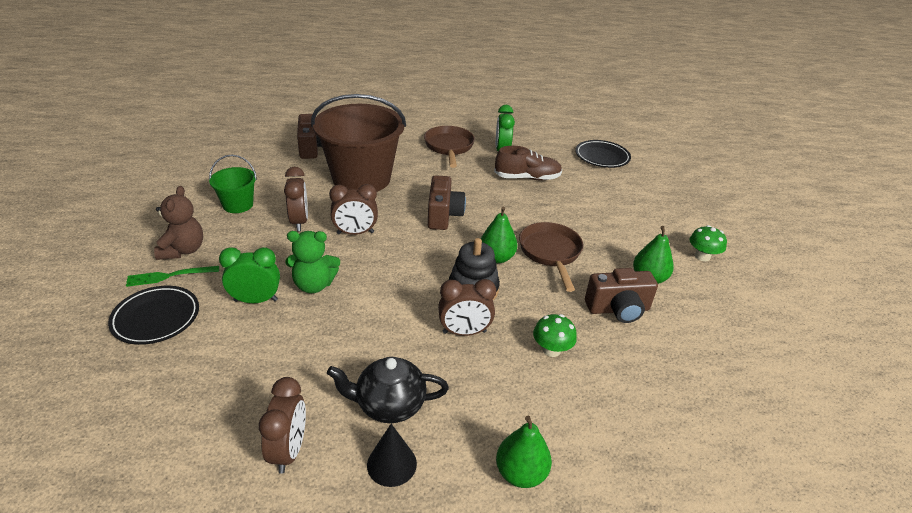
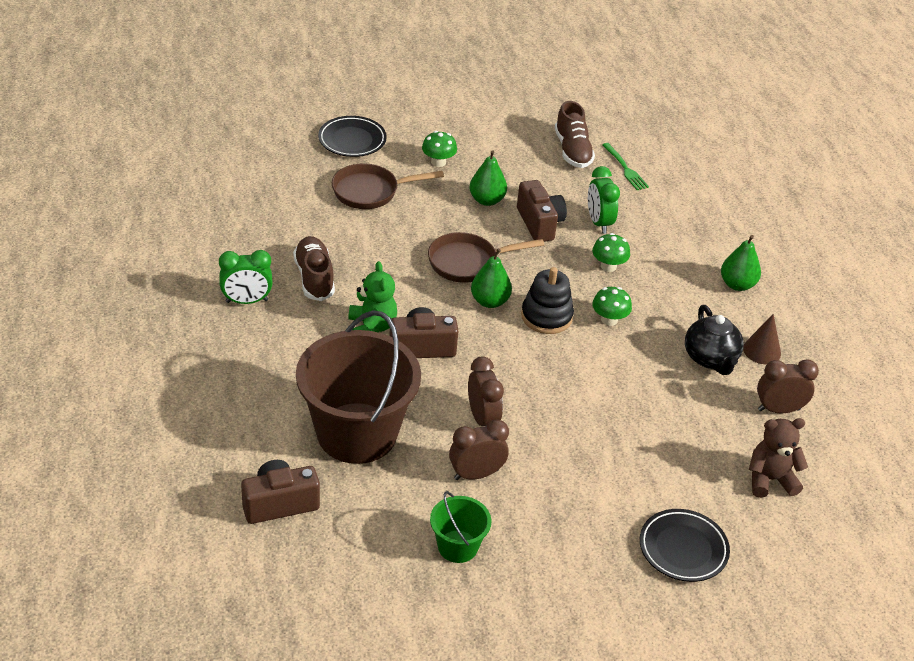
camera: 100 degrees left, 5 degrees up
green fork [126,266,219,287] -> green fork moved to [602,143,649,190]
brown teddy bear [154,186,203,260] -> brown teddy bear moved to [749,418,808,498]
green clock [219,247,280,303] -> green clock moved to [588,166,620,234]
green teddy bear [286,231,340,293] -> green teddy bear moved to [348,261,397,333]
black cone [367,424,417,487] -> brown cone [743,314,781,364]
brown pan [424,126,475,168] -> brown pan moved to [332,163,444,209]
brown clock [438,279,496,336] -> green mushroom [592,287,632,326]
black plate [575,140,631,168] -> black plate moved to [318,116,387,157]
none -> brown shoe [555,101,595,168]

